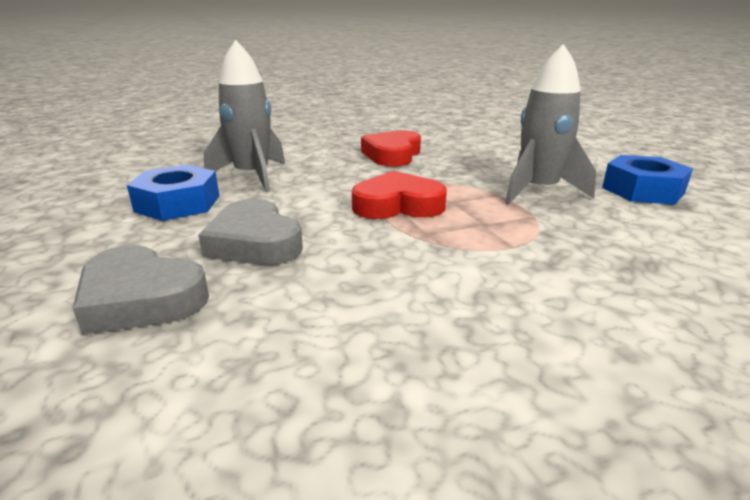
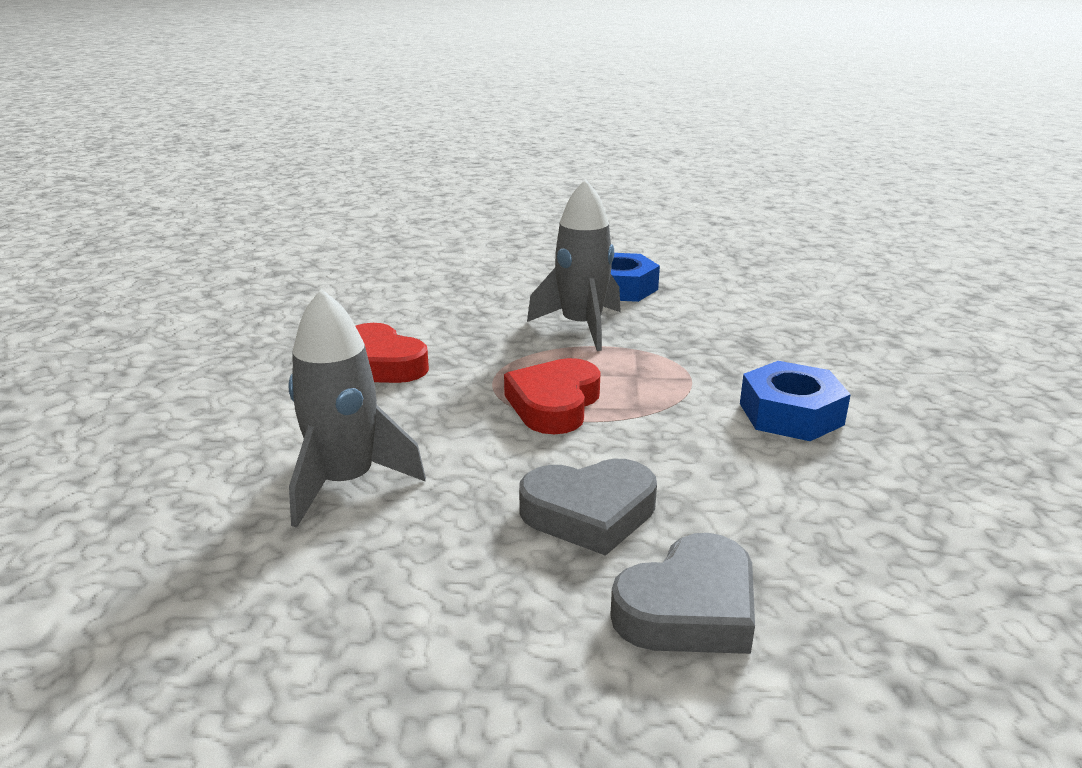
camera: 65 degrees left, 0 degrees up
blue nut [127,165,219,221] -> blue nut moved to [740,361,851,441]

